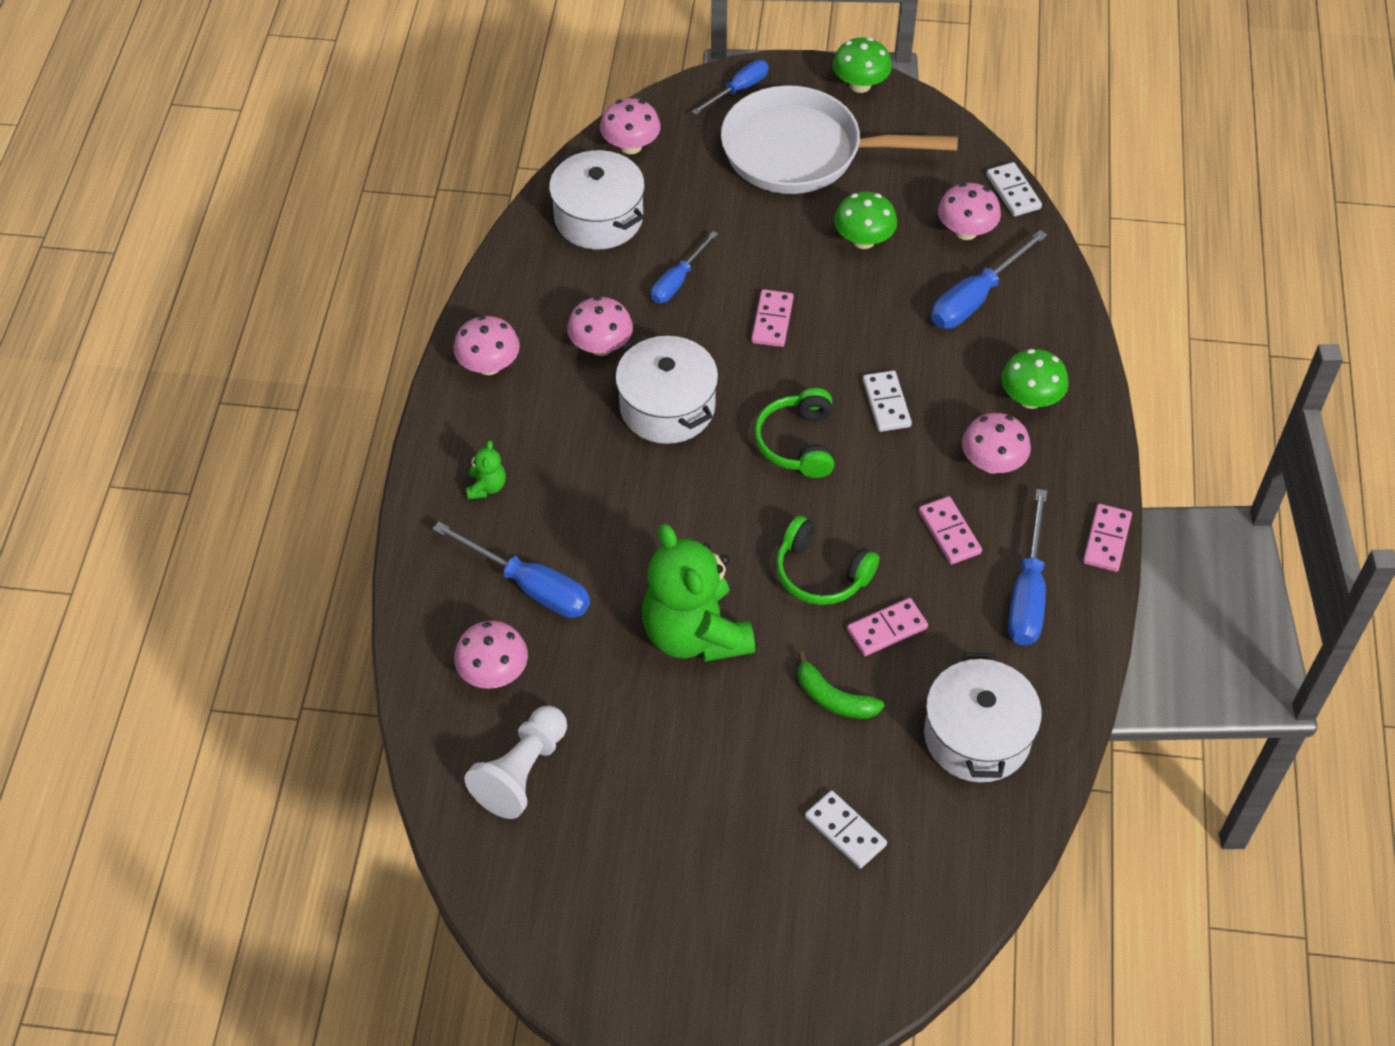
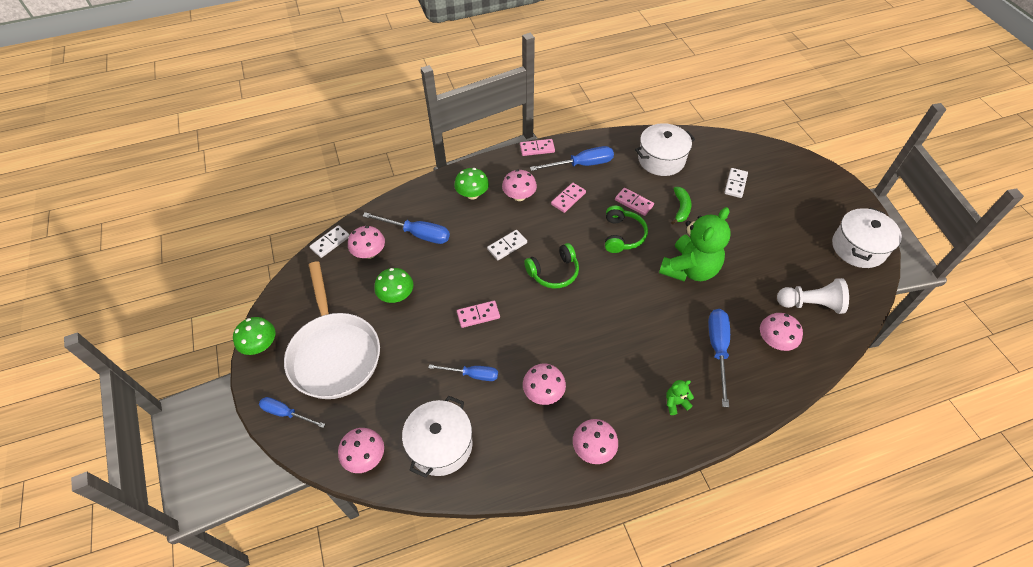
camera: 115 degrees left, 0 degrees up
white pot [615,335,718,444] -> white pot moved to [832,207,902,268]

